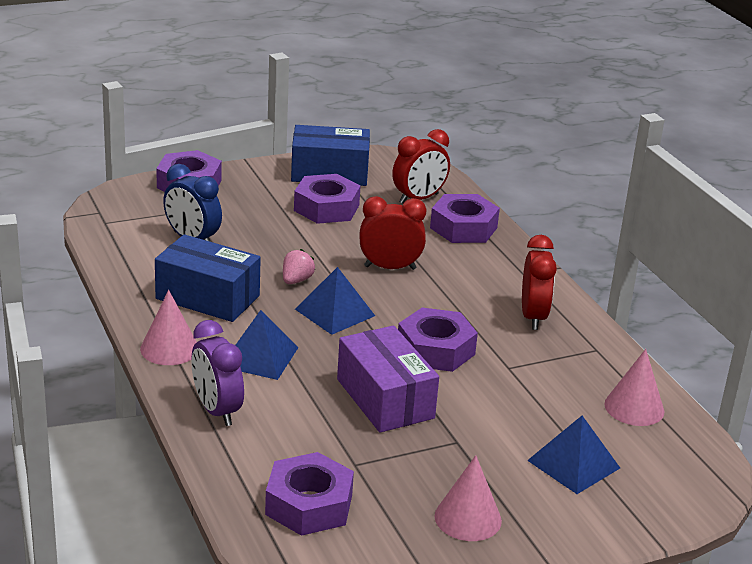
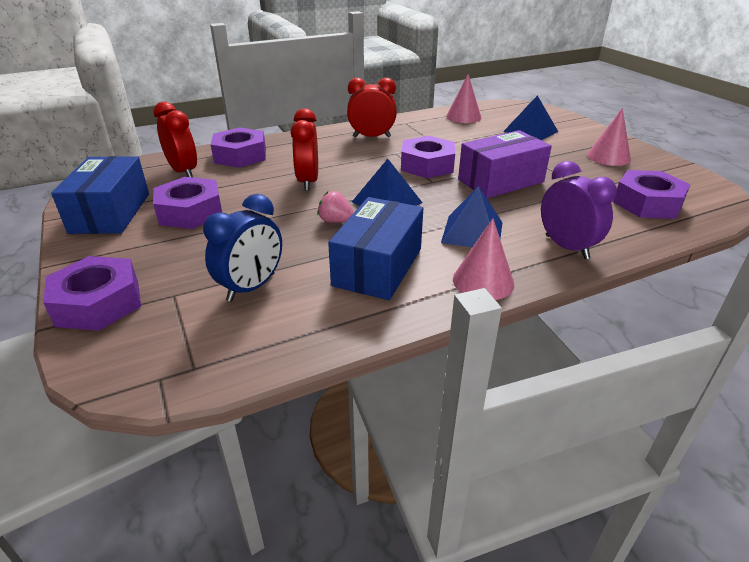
camera: 90 degrees left, 5 degrees up
purple clock [191,320,244,426] -> purple clock turned 90 degrees counterclockwise [541,161,617,259]

